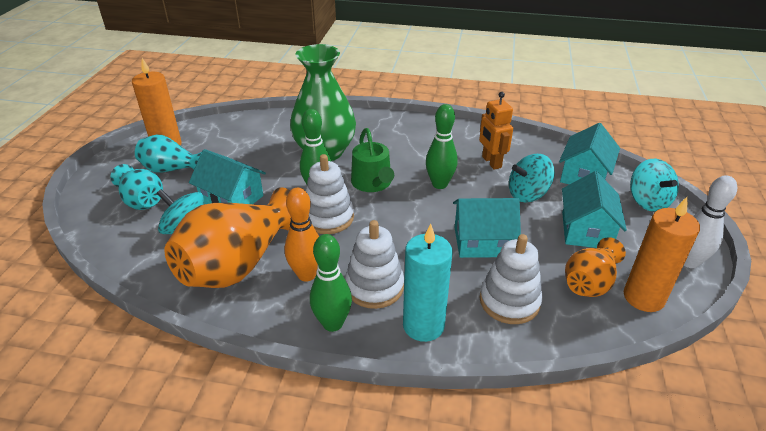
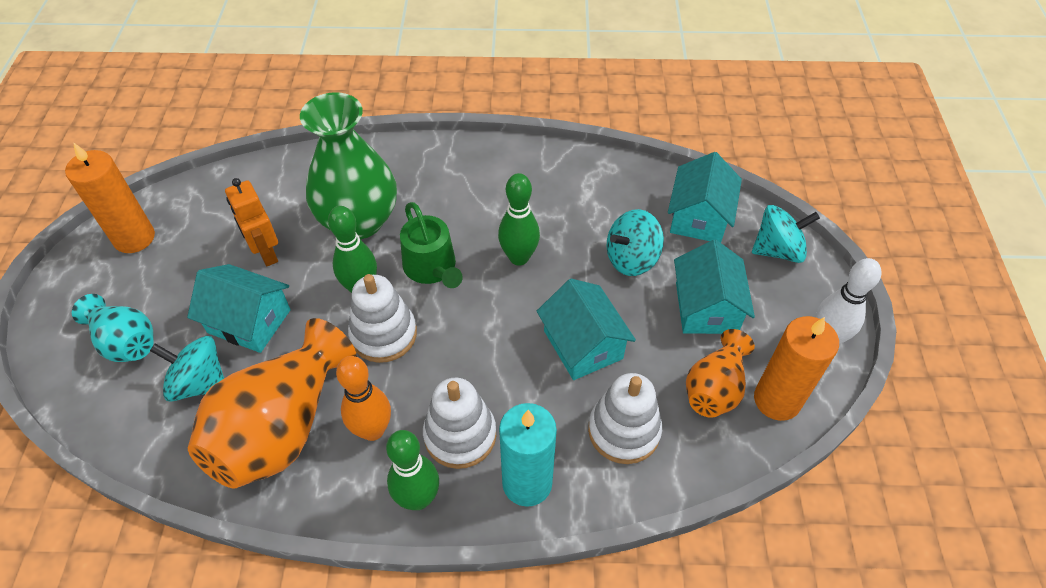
camera: 10 degrees left, 15 degrees up
turquoise vase [135,135,202,172] -> none
turquoise house [453,198,521,258] -> turquoise house turned 75 degrees clockwise [537,279,636,380]
orange robot [479,92,513,170] -> orange robot moved to [225,178,278,266]
turquoise spinning top [630,159,679,212] -> turquoise spinning top turned 75 degrees counterclockwise [752,205,820,263]

